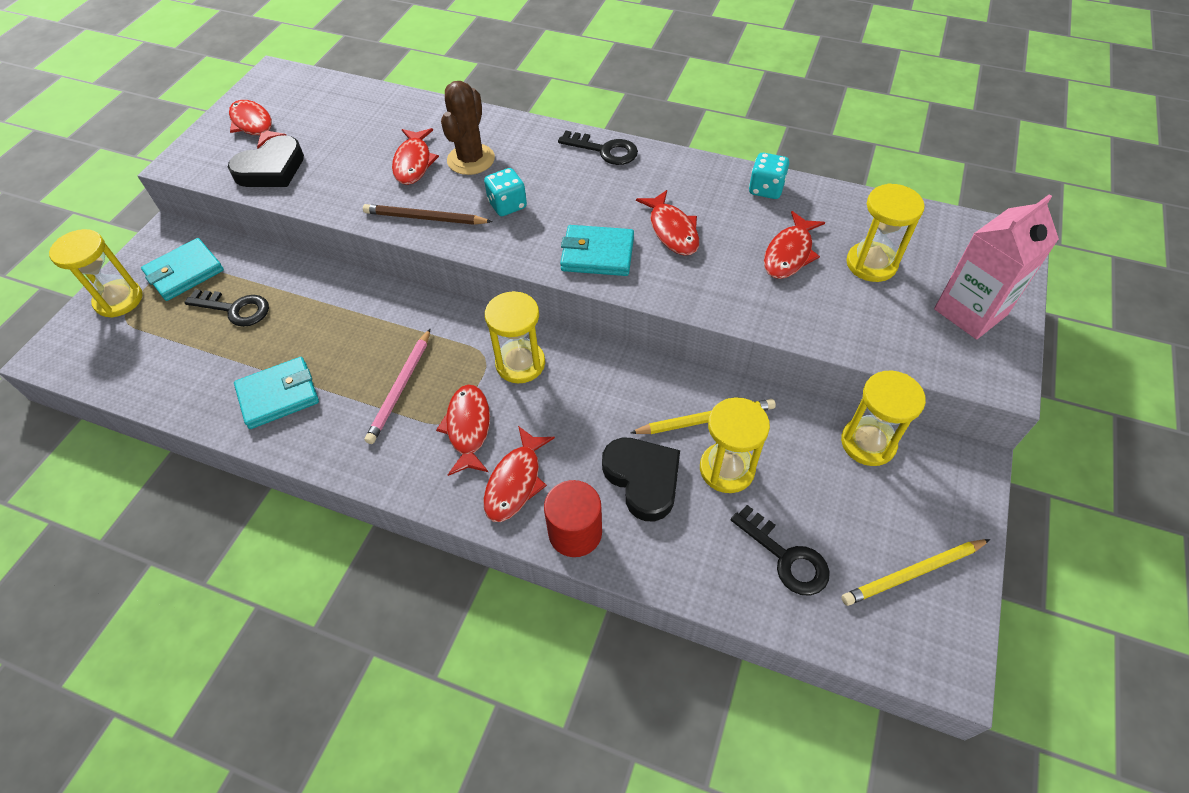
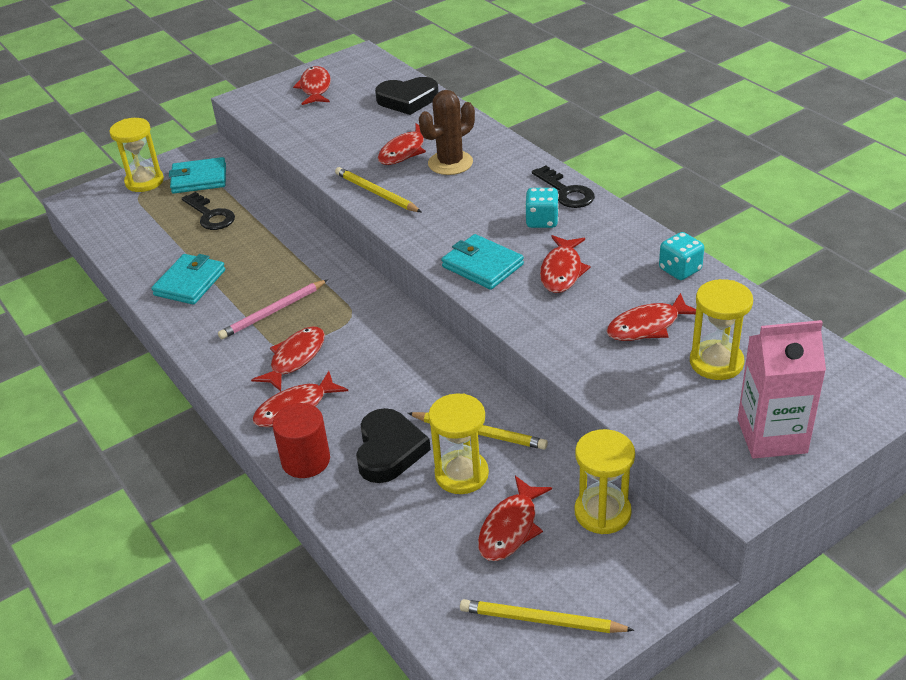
camera: 35 degrees right, 15 degrees down
black heart [228,135,304,187] -> black heart moved to [375,77,439,115]
turquoise wallet [234,357,319,429] -> turquoise wallet turned 75 degrees counterclockwise [151,254,225,305]
brown pencil [363,204,493,225] -> yellow pencil [335,167,421,212]
turquoise dice [484,168,527,216] -> turquoise dice moved to [525,188,559,228]
yellow hourglass [485,291,545,383] -> none
black key [731,505,830,596] -> none
none -> red fish [478,476,552,561]

